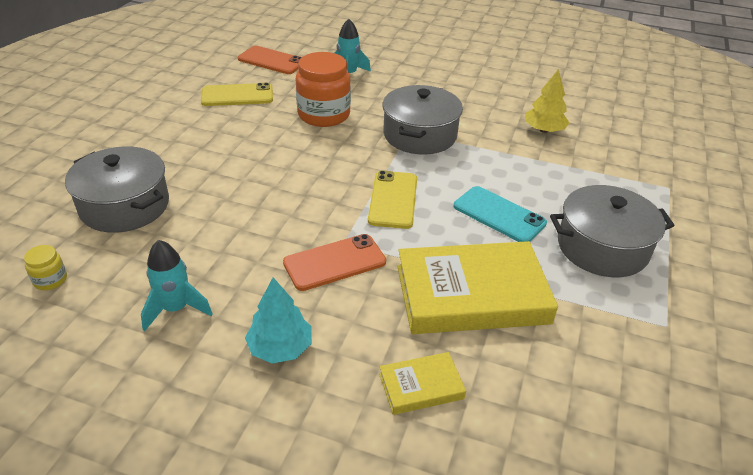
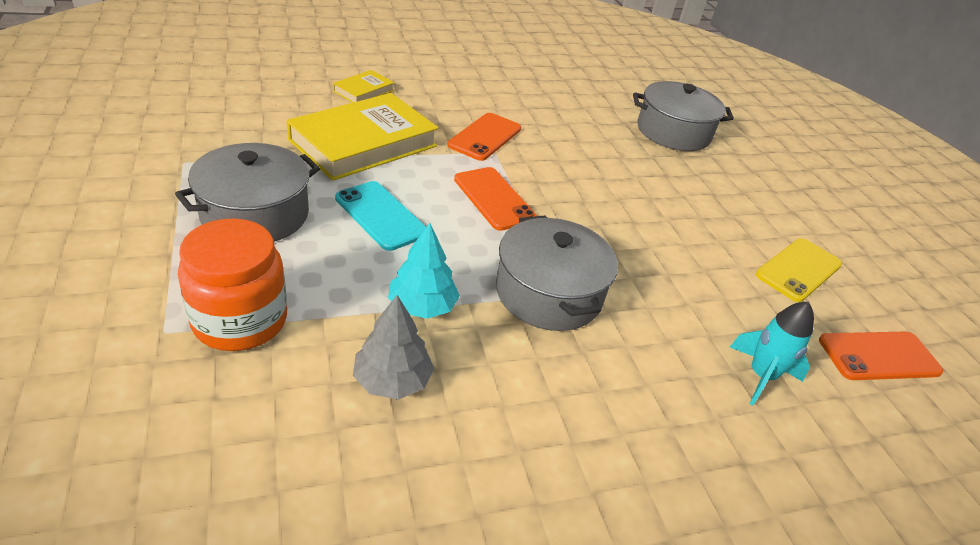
camera: 140 degrees right, 0 degrees up
yellow jar [24,245,67,290] -> none
turquoise rocket [141,240,213,331] -> none
turquoise tree [245,278,312,364] -> turquoise tree moved to [388,223,460,319]
orange jar [296,52,351,127] -> orange jar moved to [178,218,287,351]
yellow phone [368,170,417,229] -> orange phone [454,167,537,231]
turquoise phone [454,186,547,242] -> turquoise phone turned 45 degrees clockwise [335,181,426,251]
yellow tree [525,69,569,133] -> grey tree [353,295,434,400]

